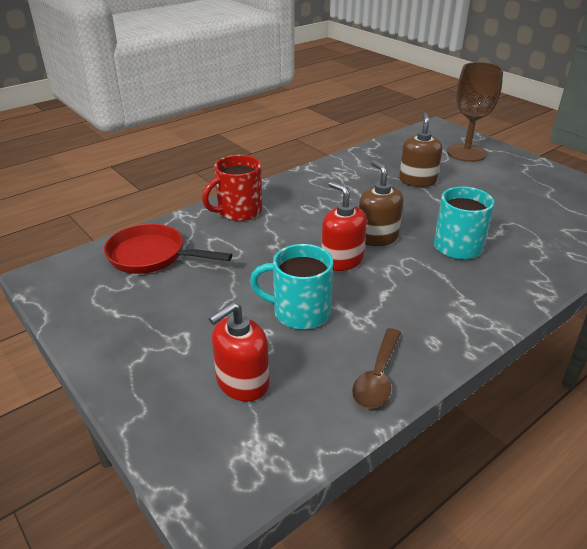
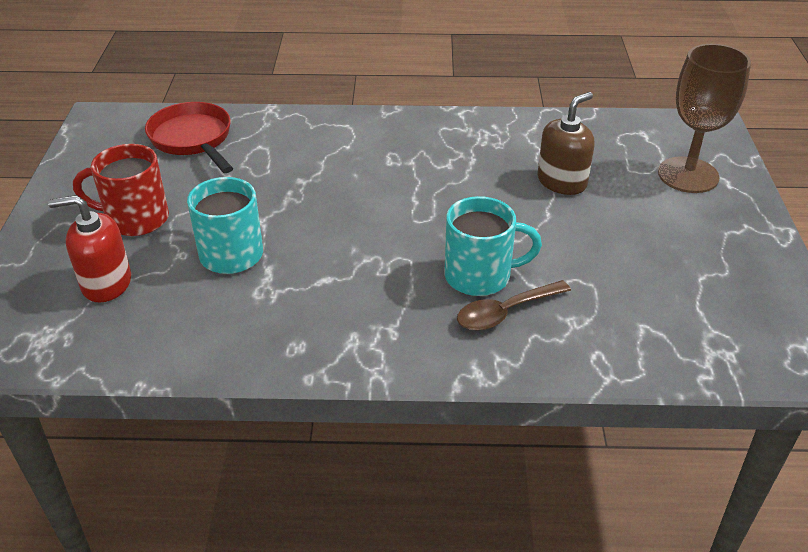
camera: 40 degrees right, 5 degrees up
red mug [202,155,262,221] -> red mug moved to [73,144,169,236]
red soap dispenser [322,181,367,271] -> none
brown spoon [352,328,401,409] -> brown spoon moved to [457,280,571,331]
brown soap dispenser [359,160,404,246] -> none

